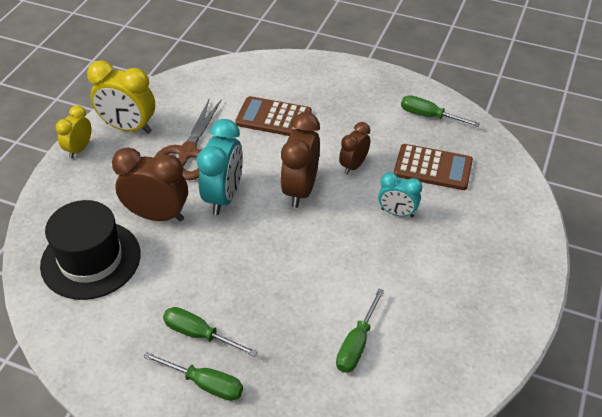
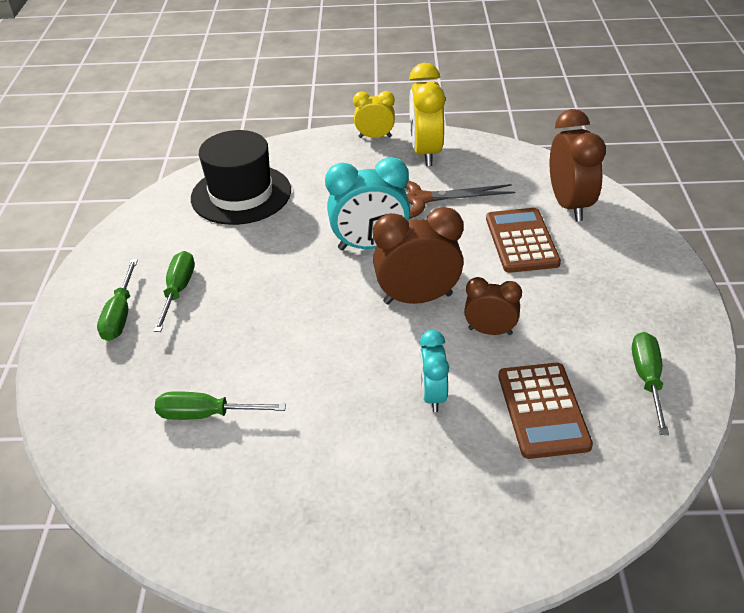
camera: 70 degrees right, 5 degrees down
brown clock [112,147,188,221] -> brown clock moved to [550,109,606,221]

